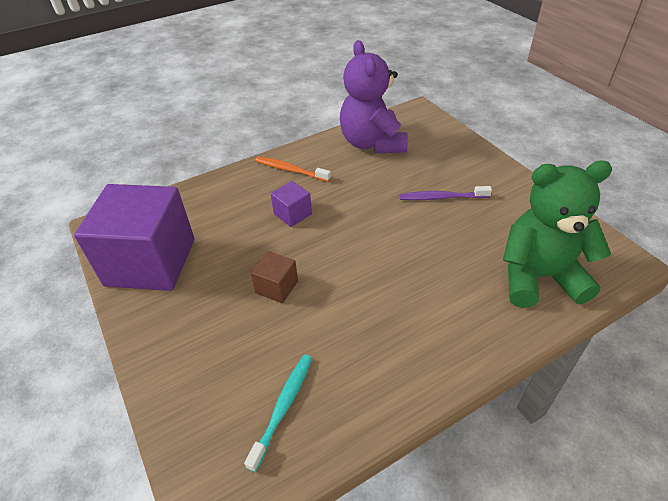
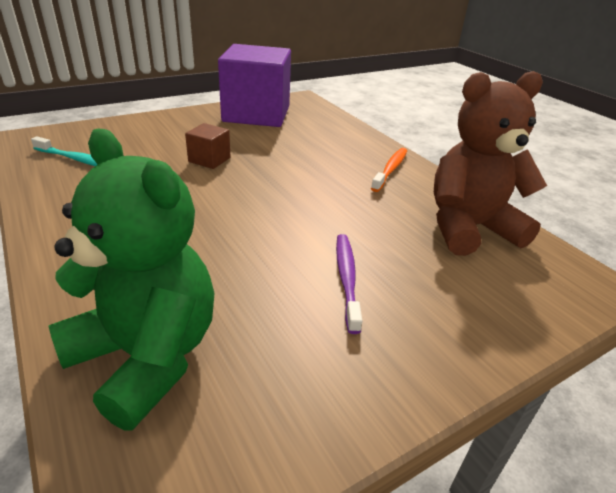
camera: 85 degrees right, 10 degrees down
purple cube [271,181,312,227] -> none
purple teddy bear [340,40,408,153] -> brown teddy bear [434,71,547,256]
green teddy bear [503,161,612,308] -> green teddy bear turned 45 degrees counterclockwise [49,129,215,431]

